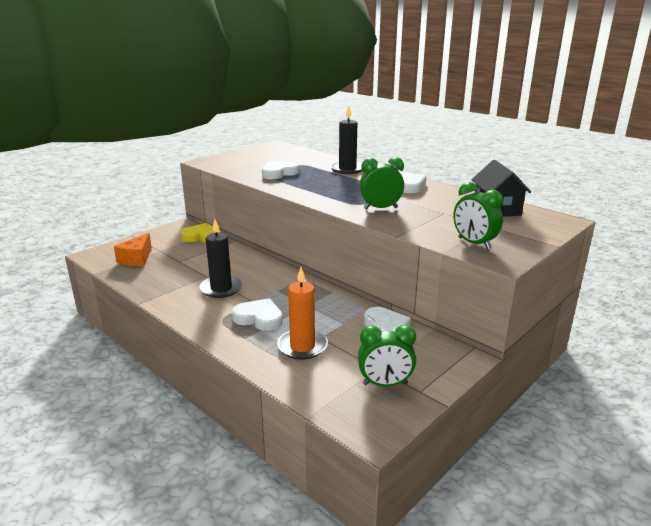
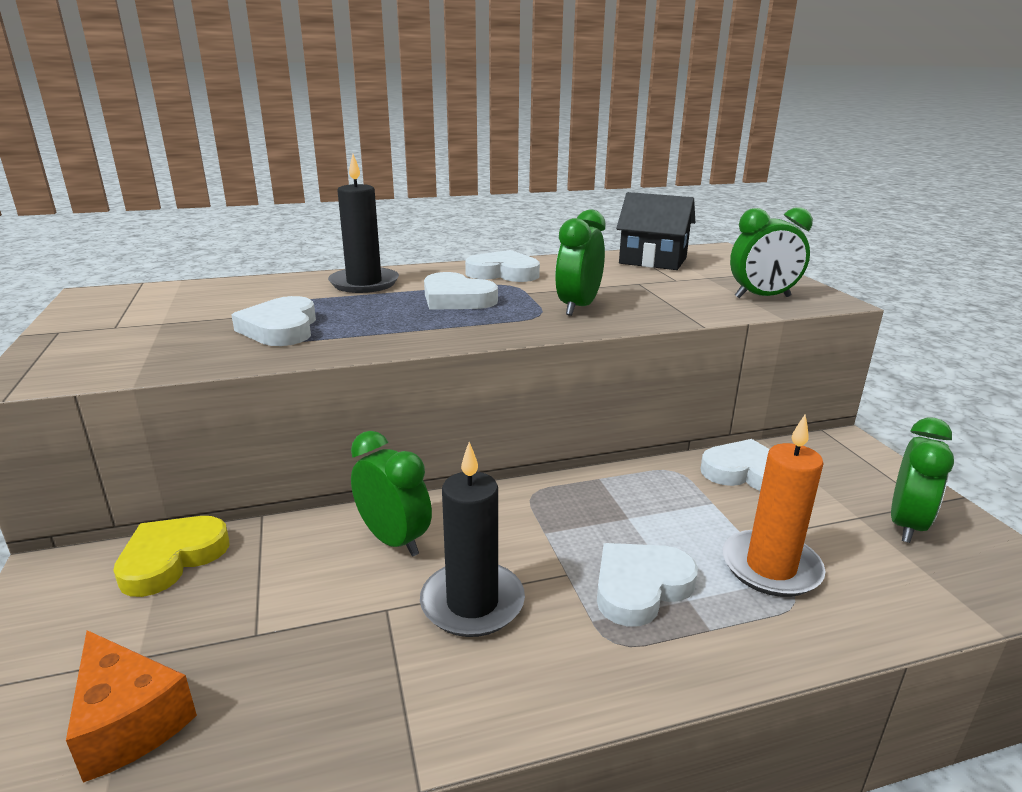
camera: 60 degrees left, 0 degrees up
none -> green clock [351,431,432,557]
none -> white heart [424,272,498,310]

